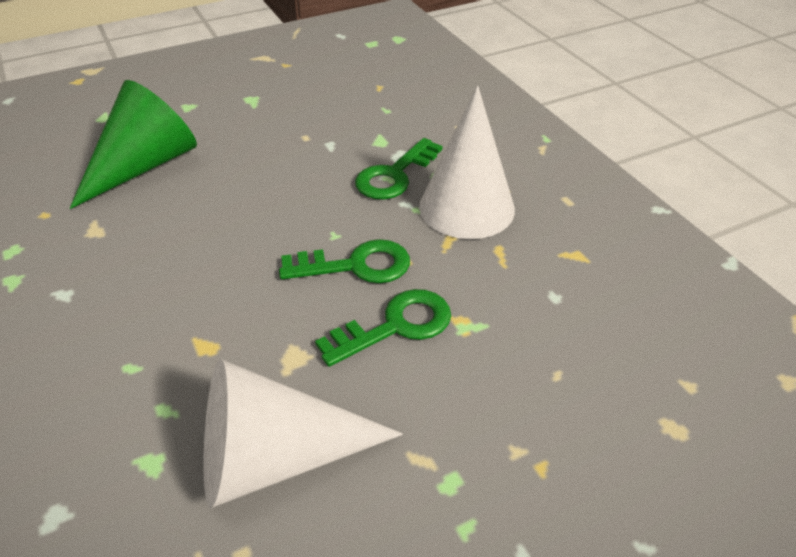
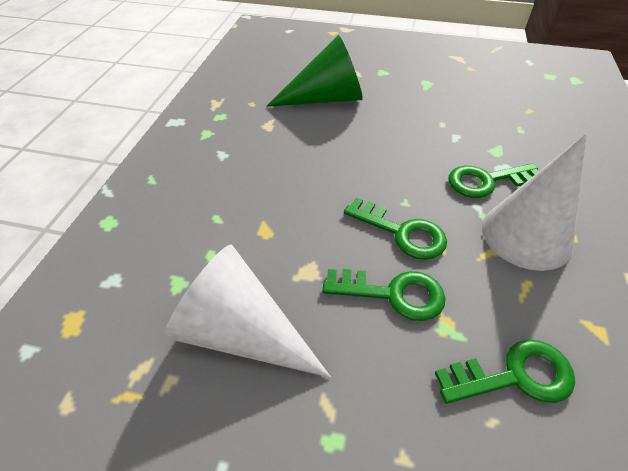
camera: 40 degrees right, 5 degrees up
none -> green key [435,340,575,404]

